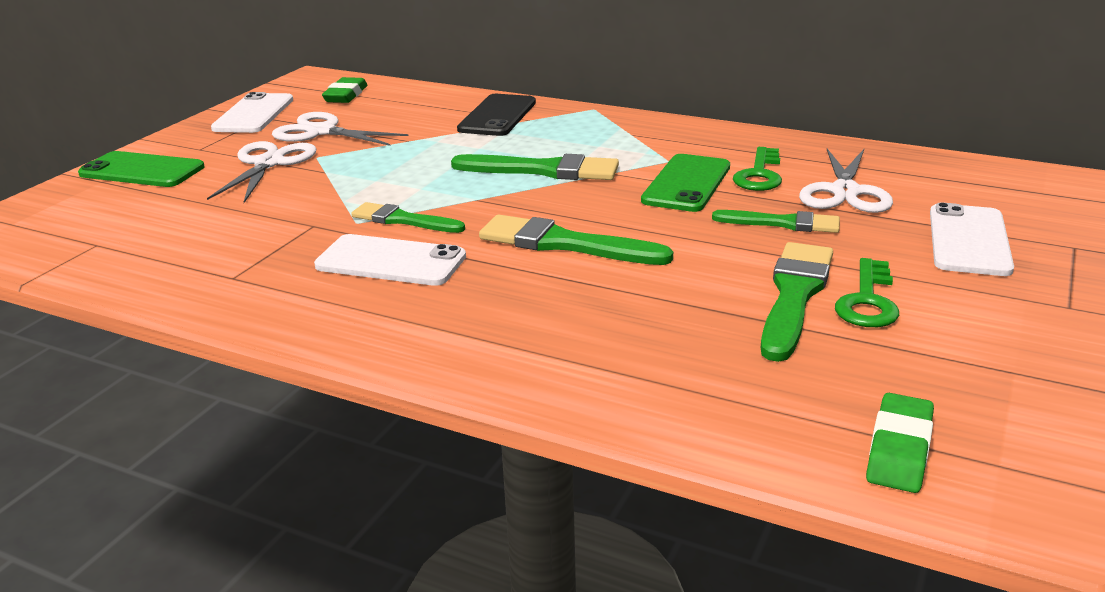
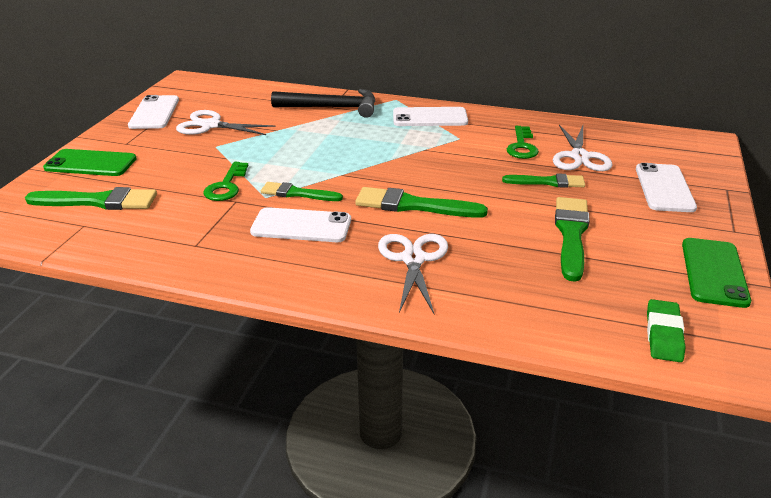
camera: 10 degrees left, 5 degrees up
white scissors [207,141,316,203] -> white scissors moved to [378,234,448,314]
green eraser [322,77,368,103] -> none
green brush [451,154,619,180] -> green brush moved to [25,187,157,210]
black phone [457,94,536,136] -> black hammer [271,89,375,118]
green phone [641,154,730,212] -> green phone moved to [682,238,751,308]
green key [835,258,899,327] -> green key moved to [203,162,248,201]
none -> white phone [393,107,468,126]

